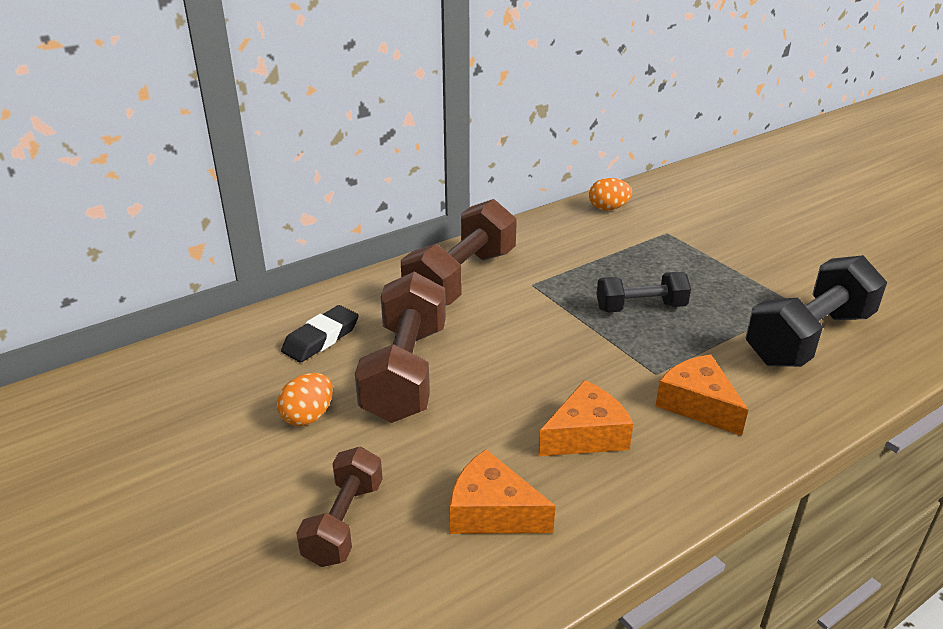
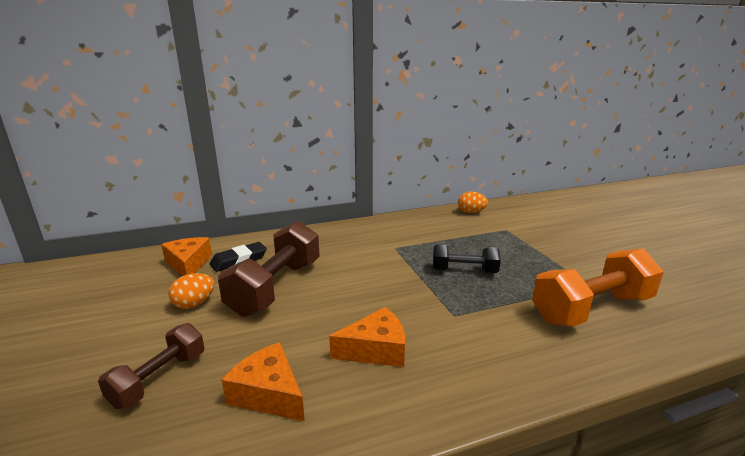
camera: 15 degrees right, 10 degrees down
brown dumbbell [401,199,517,305] -> none
orange cheese [655,354,748,436] -> orange cheese moved to [161,237,212,276]
black dumbbell [746,255,887,367] -> orange dumbbell [532,248,664,327]

